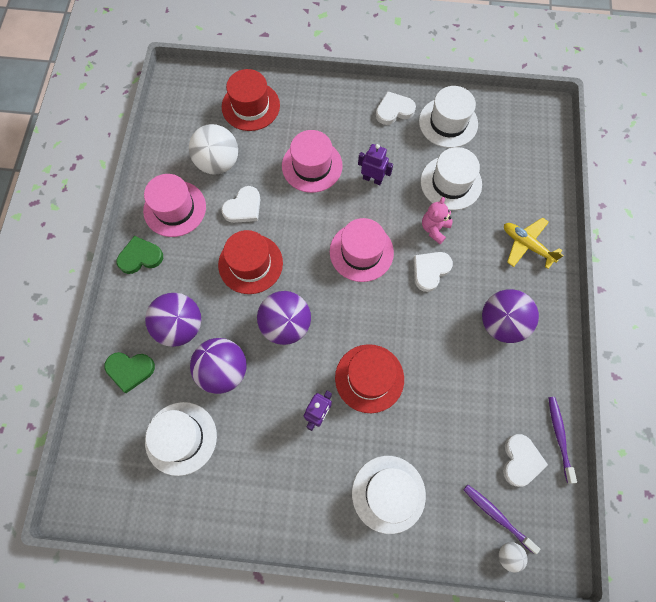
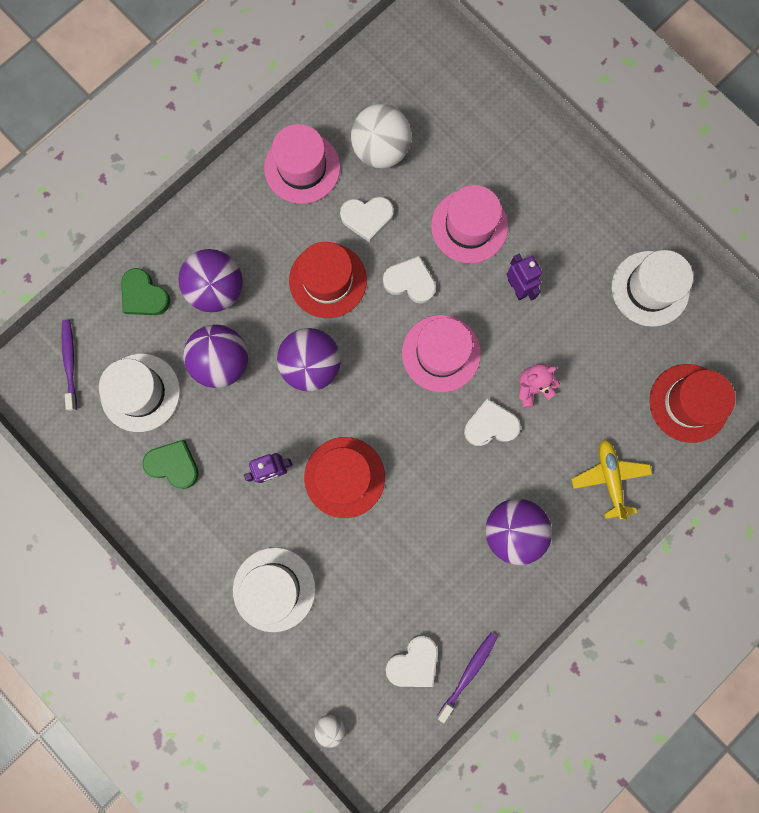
camera: 40 degrees right, 10 degrees up
green heart [116,236,163,274] -> green heart moved to [142,440,199,489]
red hat [222,69,280,131] -> red hat moved to [649,364,735,443]
white heart [376,91,416,125] -> white heart moved to [383,256,436,304]
white hat [421,147,482,210] -> none
purple toothbrush [464,485,540,554] -> purple toothbrush moved to [62,320,77,411]

